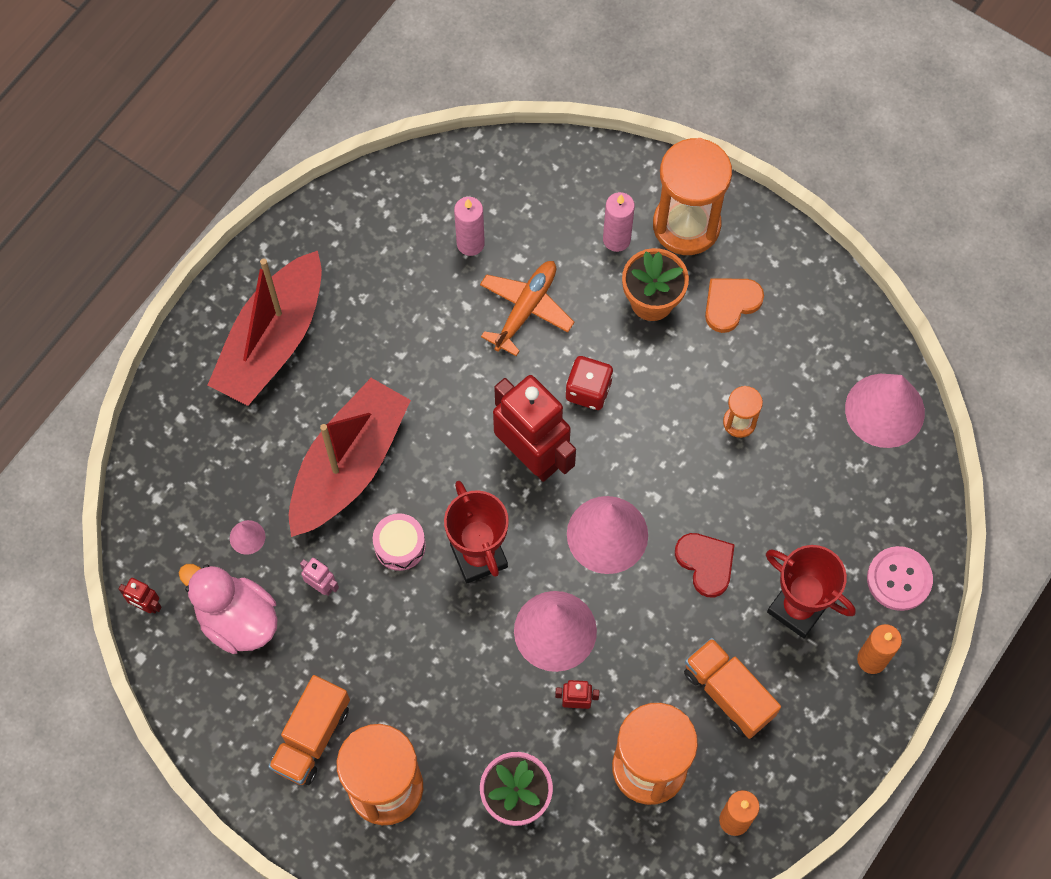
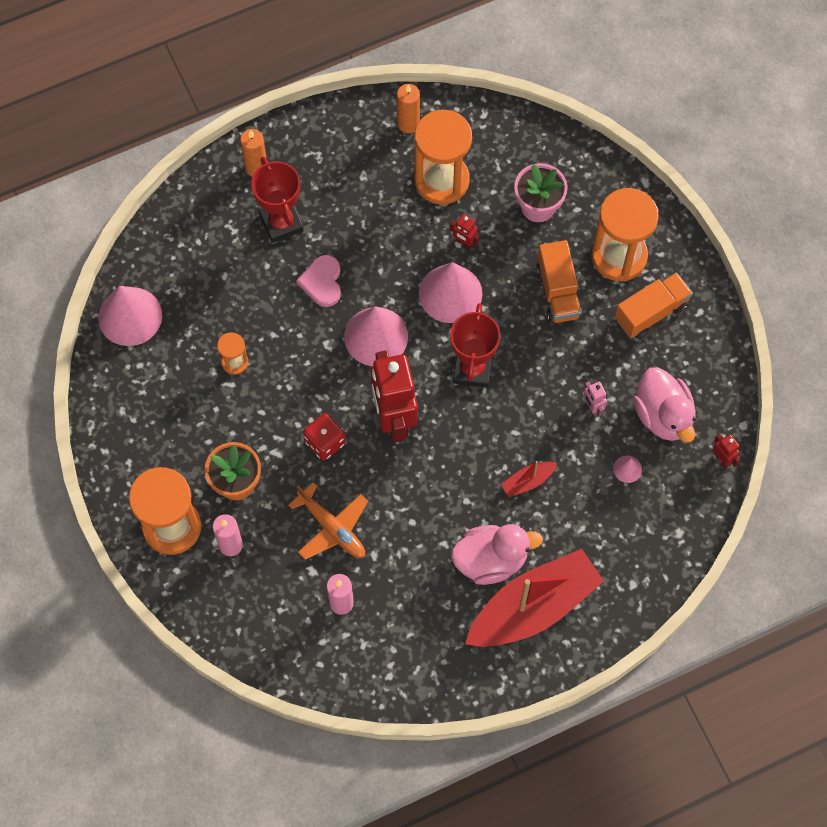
camera: 150 degrees left, 0 degrees up
red boat [289,378,411,537] -> red boat [501,461,557,497], size x0.41
pink drum [373,513,426,571] -> none
orange plane [480,261,574,356] -> orange plane turned 105 degrees counterclockwise [288,482,368,560]
red heart [675,533,735,597] -> pink heart [296,255,341,307]
orange truck [684,638,781,739] -> orange truck moved to [536,240,582,323]
orange heart [705,278,764,333] -> none
pink button [867,546,933,611] -> none
none -> pink duck [451,524,543,585]

